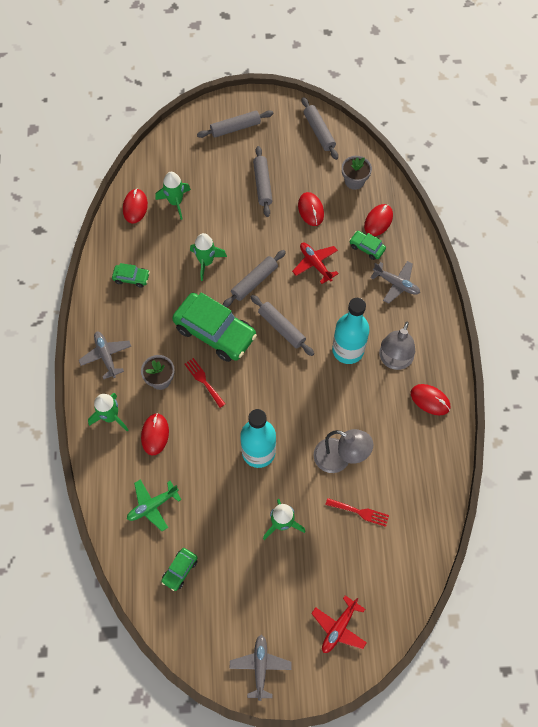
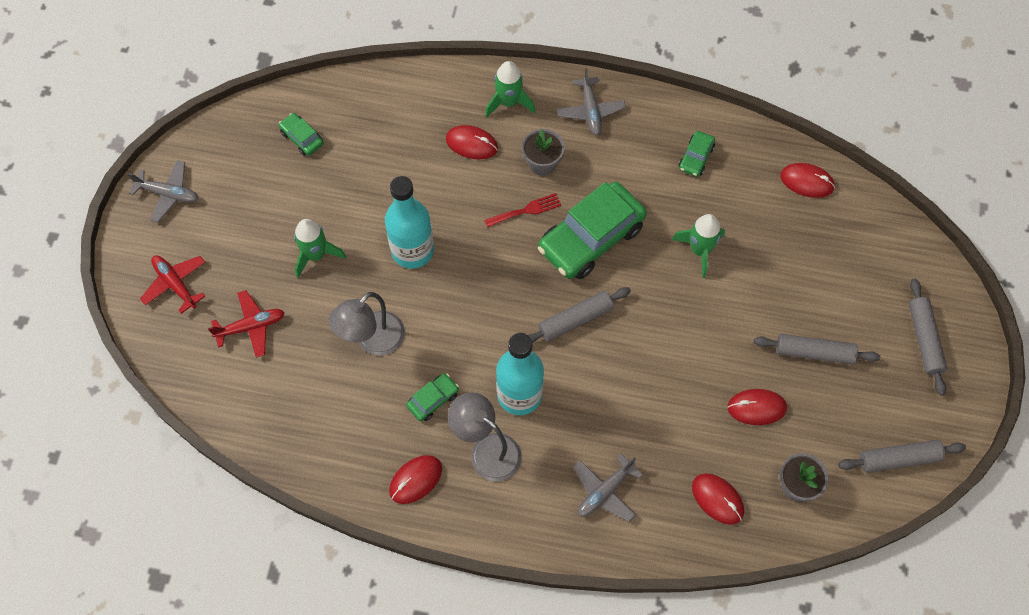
camera: 105 degrees right, 0 degrees up
grey plane [79,332,131,379] -> grey plane turned 90 degrees clockwise [557,68,626,135]
green plane [127,479,182,531] -> none
green rocket [155,172,191,220] -> none
grey rolling pin [223,250,286,307] -> none
red plane [292,243,339,284] -> red plane moved to [208,290,285,358]
red fork [325,498,389,527] -> none
green car [349,231,386,260] -> green car moved to [406,373,459,421]

